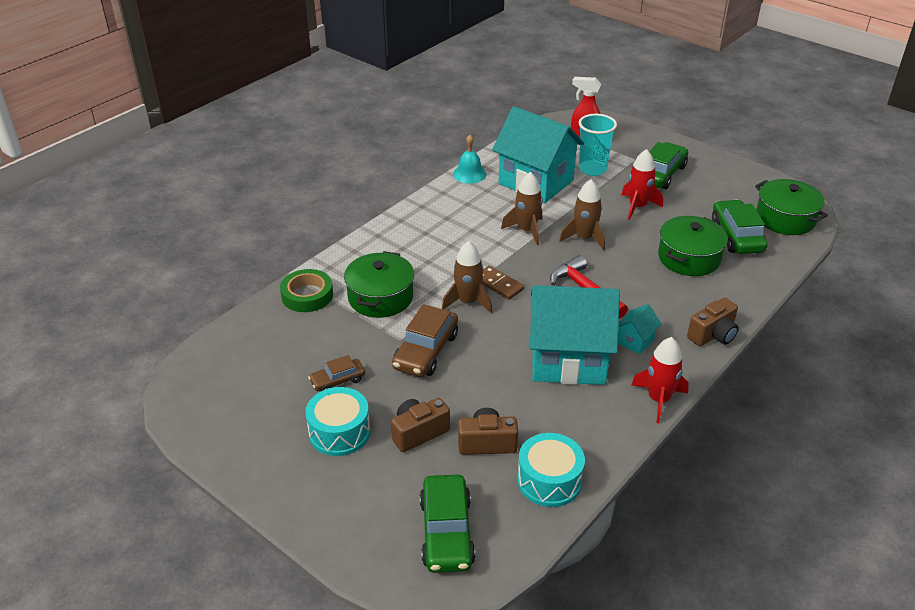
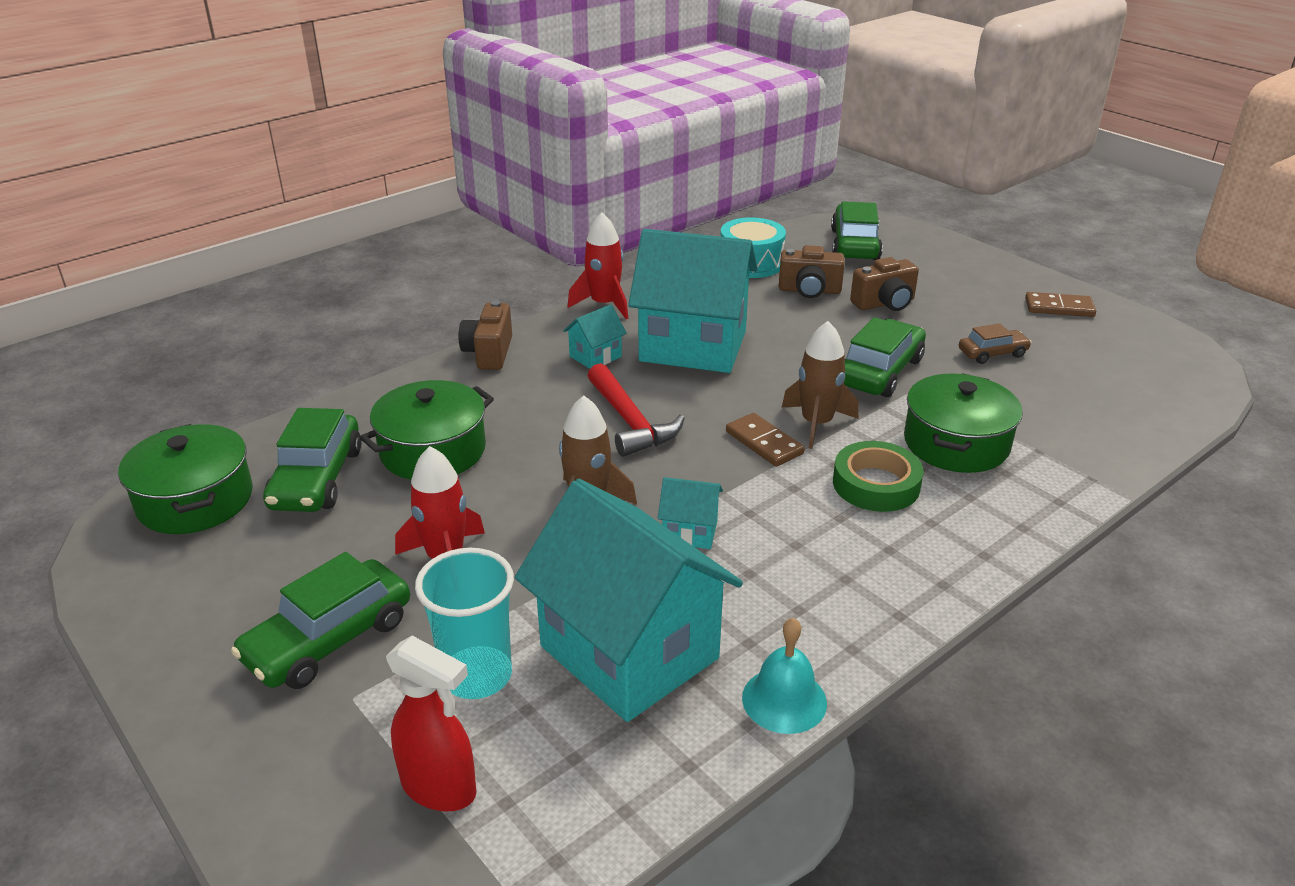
camera: 170 degrees left, 5 degrees down
green tape [280,269,333,312] -> green tape moved to [833,441,924,512]
turquoise drum [305,387,370,456] -> none
brown car [392,304,458,377] -> green car [844,317,926,397]
brown rocket [501,172,543,245] -> turquoise house [658,477,723,549]
brown camera [687,298,739,346] -> brown camera turned 60 degrees counterclockwise [459,300,512,370]
none -> brown domino [1025,292,1096,317]

